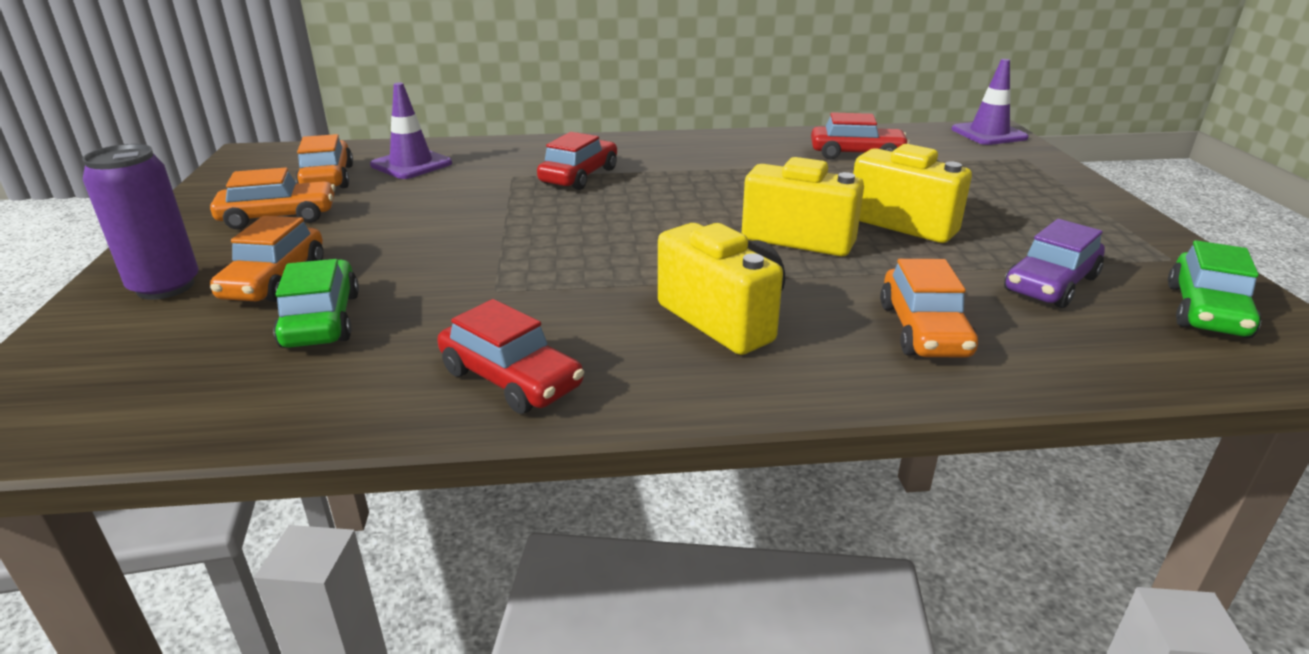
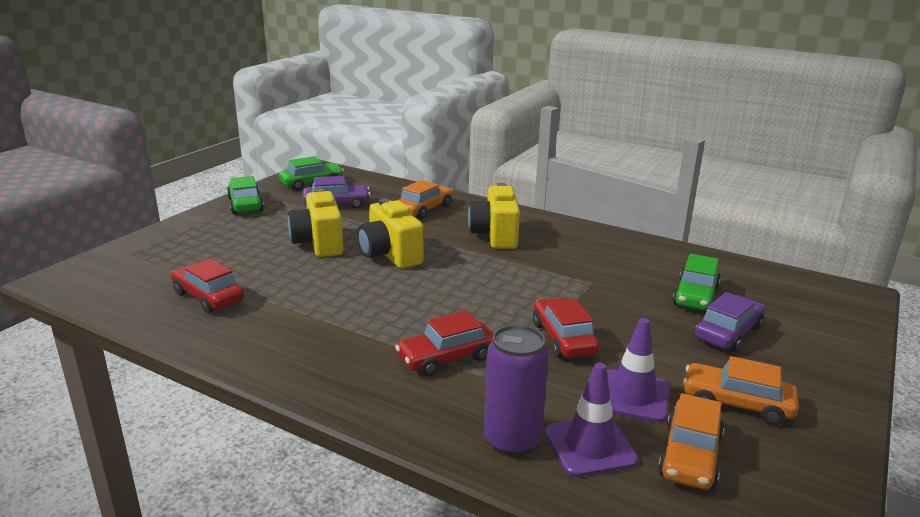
camera: 145 degrees left, 5 degrees down
purple can [82,144,199,300] -> purple can moved to [484,325,549,456]
orange car [210,216,323,302] -> purple car [695,292,765,352]
red car [437,299,584,414] -> red car moved to [533,298,599,358]
purple traffic cone [952,59,1029,145] -> purple traffic cone moved to [607,318,670,423]
none -> green car [227,176,264,214]

